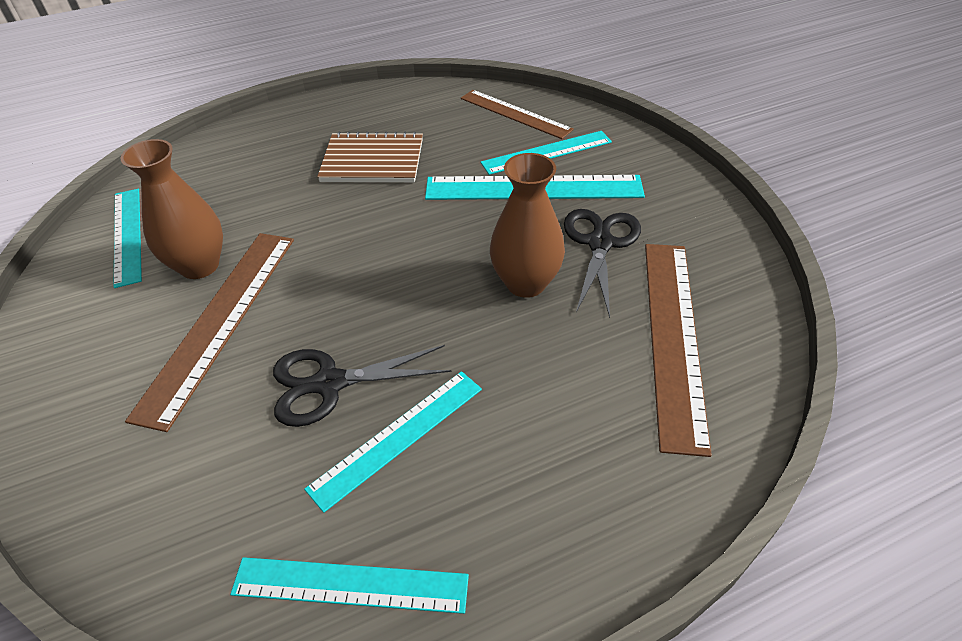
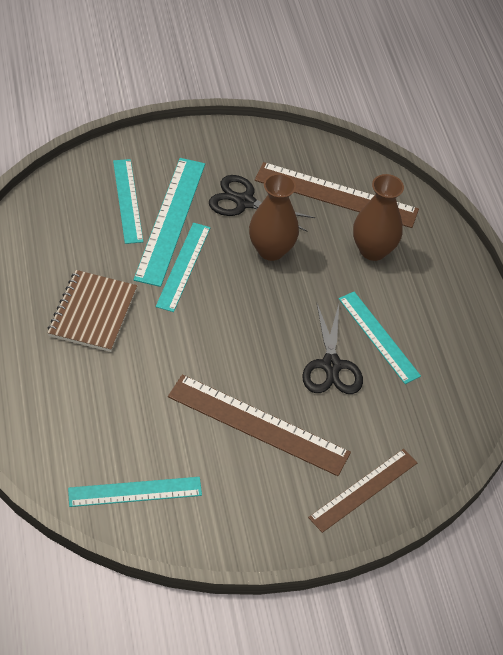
camera: 85 degrees left, 5 degrees up
brown vase [121,139,223,279] -> brown vase moved to [353,174,404,261]
turquoise ruler [230,557,469,614] -> turquoise ruler moved to [156,223,210,312]
brown ruler [461,90,574,139] -> brown ruler moved to [308,449,417,533]

